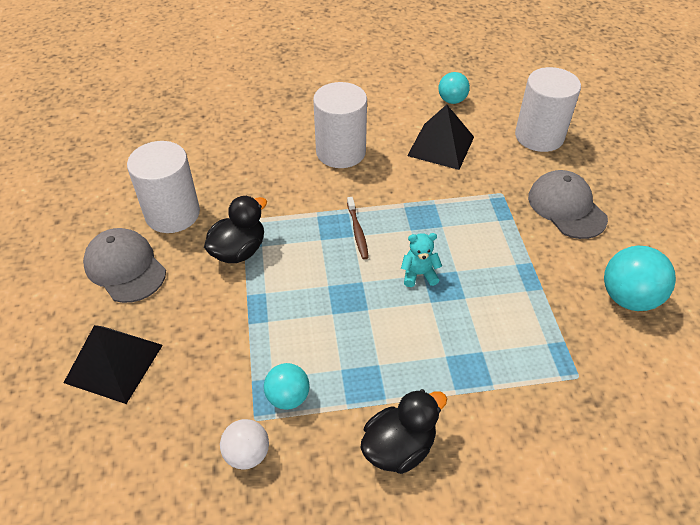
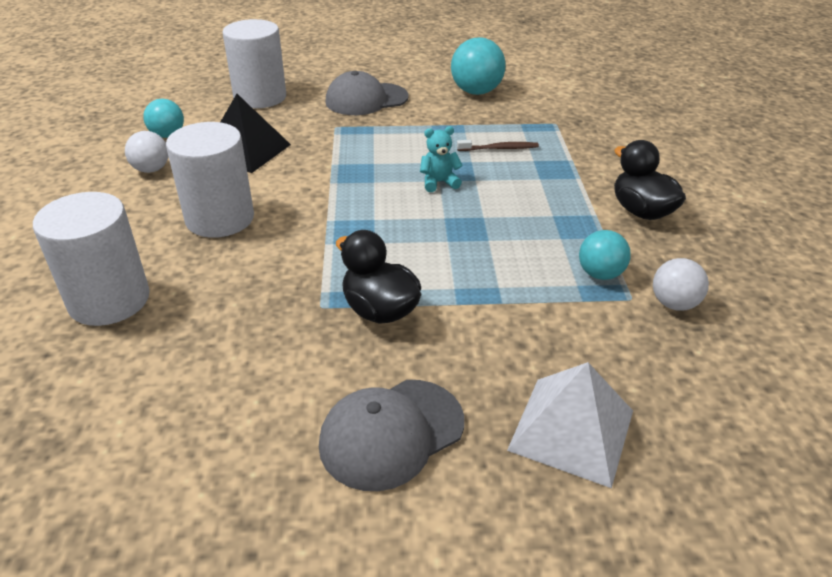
camera: 85 degrees left, 10 degrees down
black pyramid [64,325,163,404] -> white pyramid [507,362,633,488]
white cylinder [127,141,200,233] -> white cylinder moved to [33,192,150,326]
brown toothbrush [347,197,369,259] -> brown toothbrush moved to [457,140,539,151]
turquoise teddy bear [401,233,442,287] -> turquoise teddy bear turned 75 degrees clockwise [420,126,463,192]
none -> white ball [125,131,168,173]

